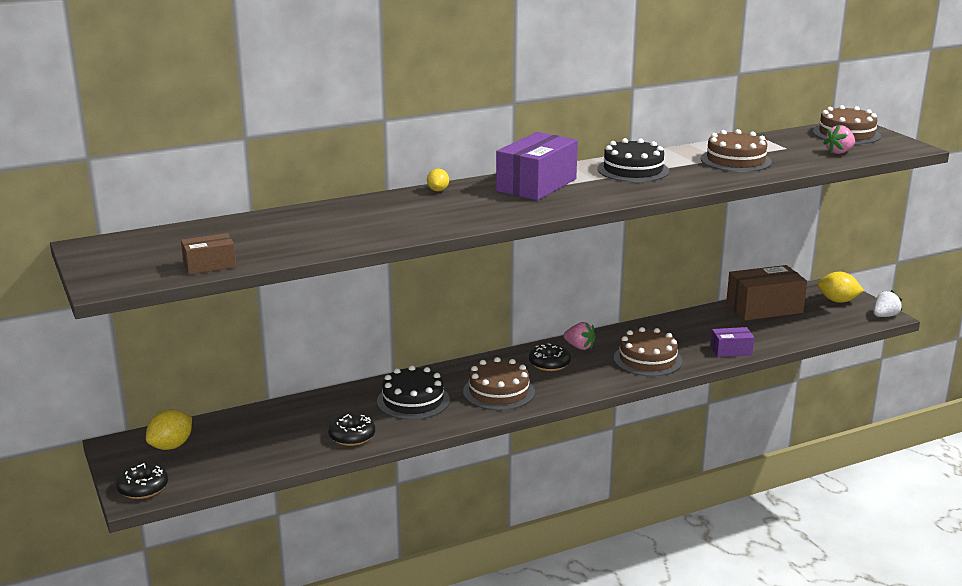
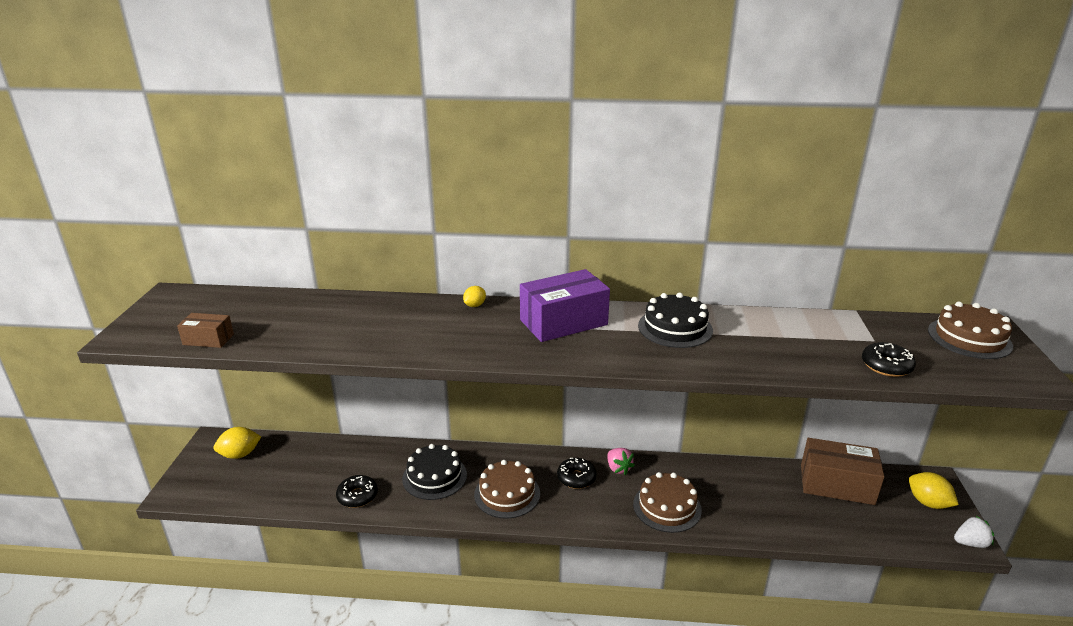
camera: 30 degrees right, 5 degrees up
black donut [116,463,168,499] -> black donut moved to [862,342,916,377]
brown cake [701,129,772,172] -> none
purple box [711,327,754,357] -> none
pink strawberry [823,125,855,154] -> none

